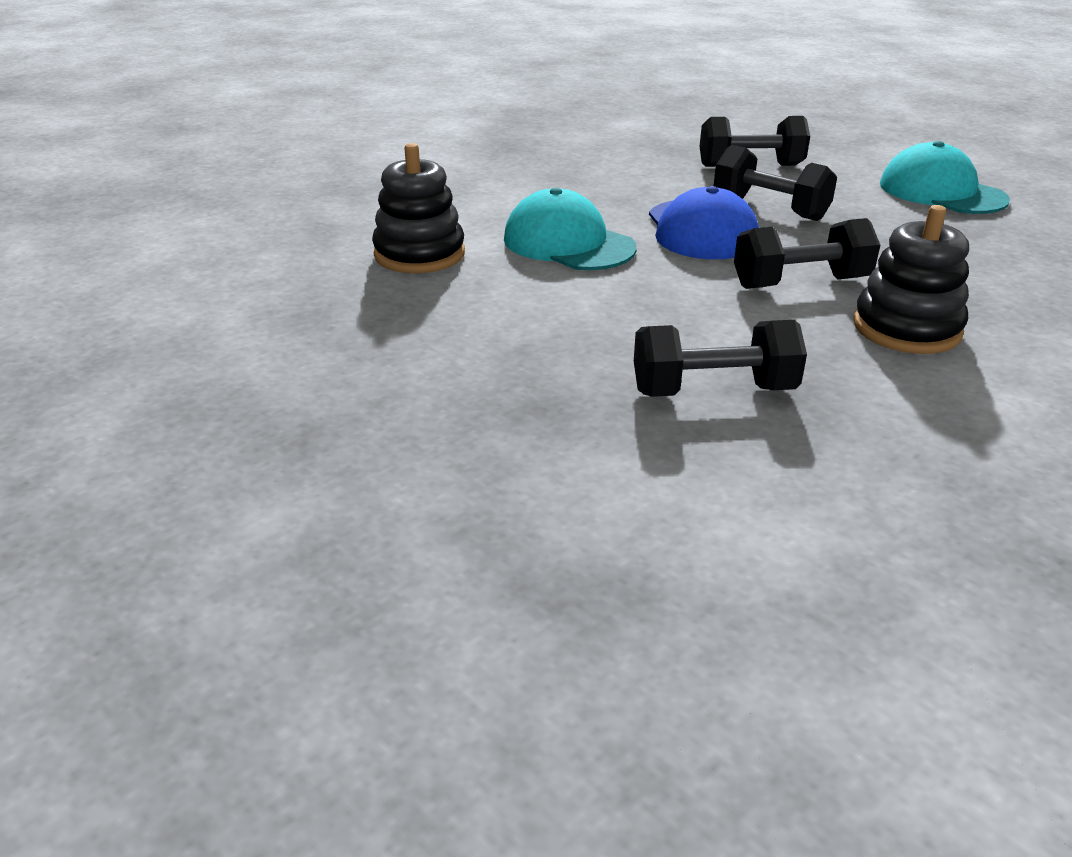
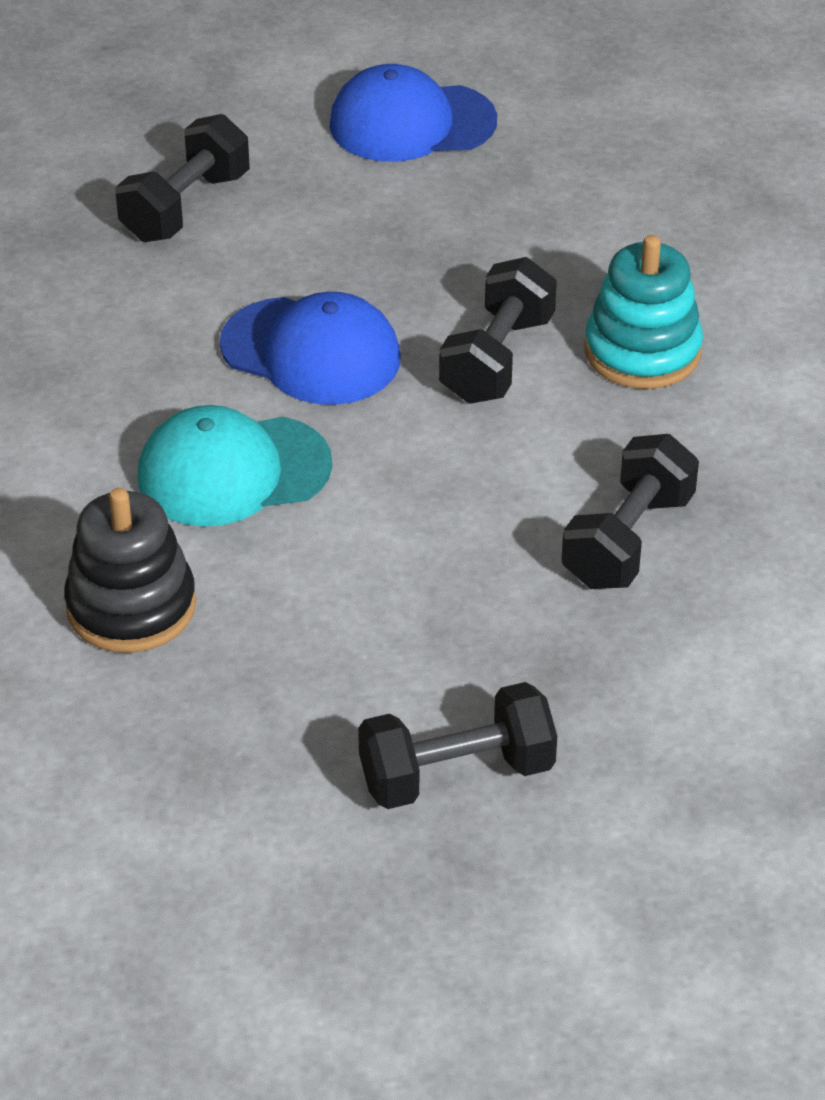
camera: 55 degrees left, 10 degrees up
black dumbbell [714,145,837,221] -> black dumbbell moved to [358,682,557,809]
black stacking toy [853,205,969,354] -> turquoise stacking toy [585,235,703,389]
turquoise cap [880,141,1010,214] -> blue cap [329,64,497,162]

